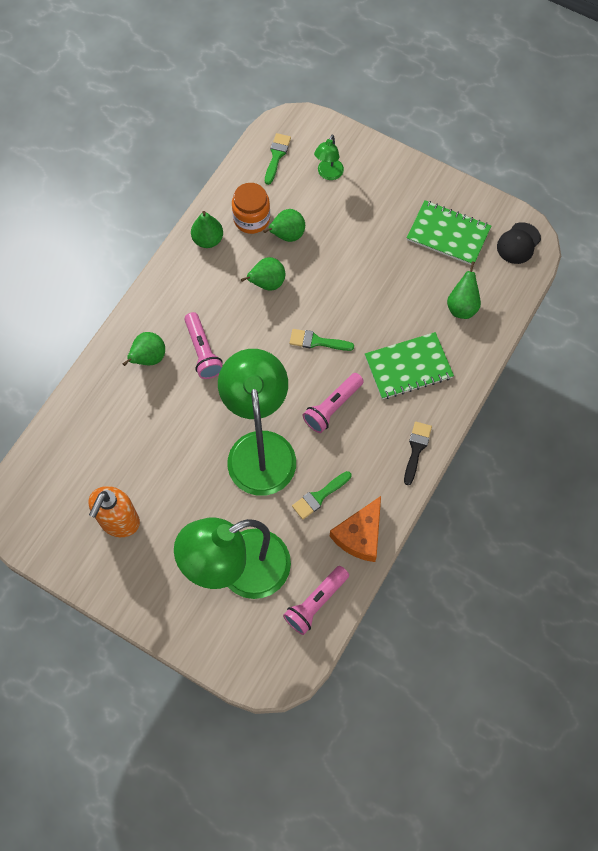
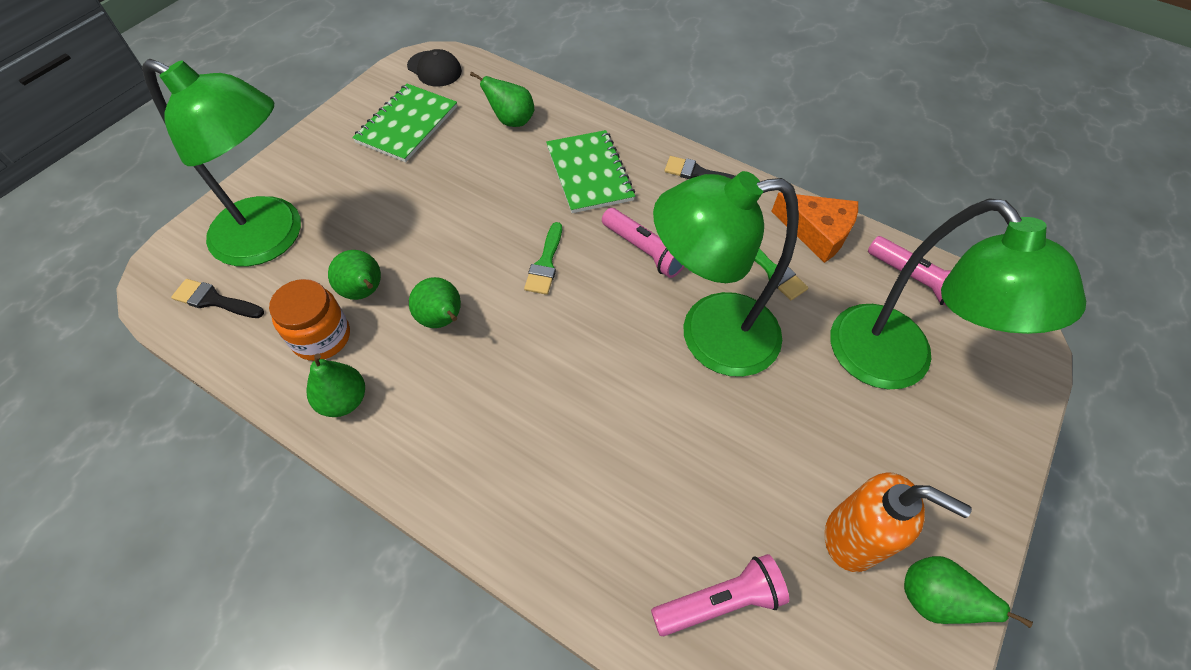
camera: 90 degrees left, 10 degrees down
green pear [123,332,165,366] -> green pear moved to [904,556,1033,628]
pink flashlight [184,312,223,379] -> pink flashlight moved to [651,554,789,636]
green brush [265,133,291,185] -> black brush [171,279,264,318]
green lamp [314,134,344,180] -> green lamp [142,59,301,267], size x2.35

